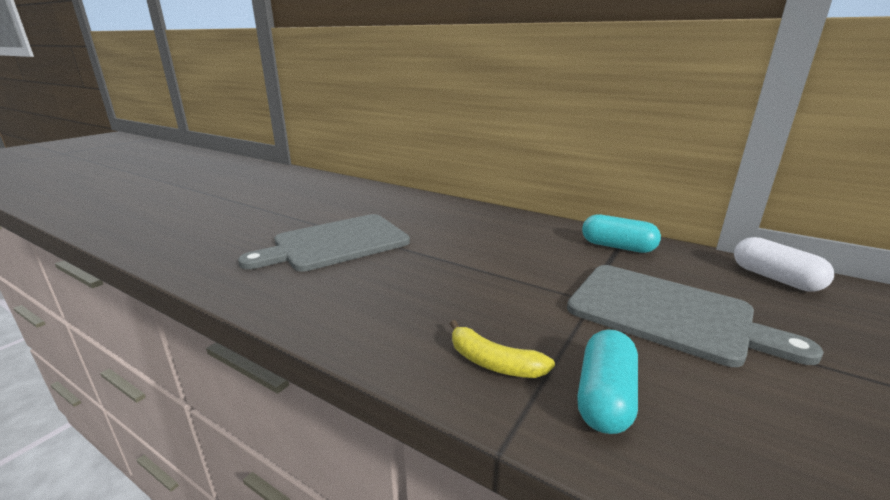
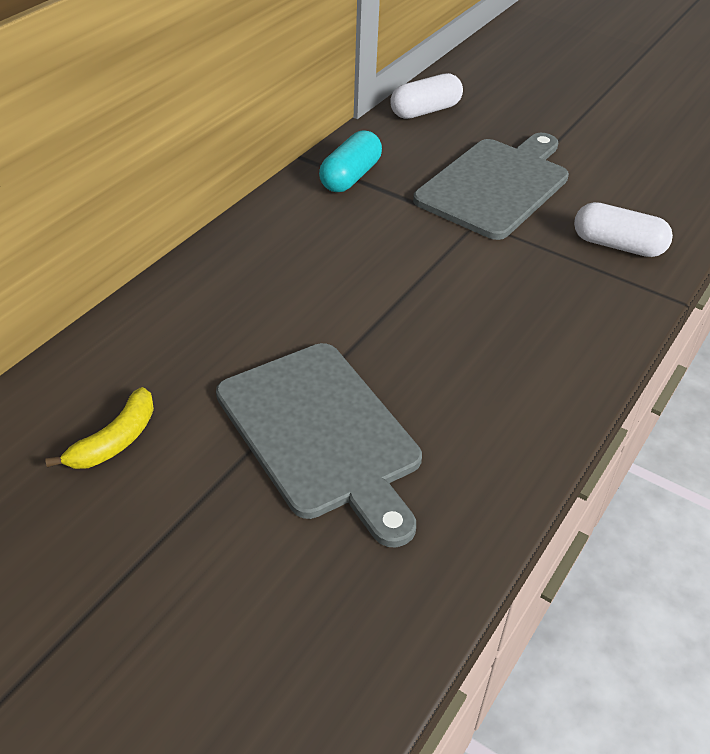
camera: 90 degrees left, 20 degrees up
yellow banana [450,320,555,378] -> yellow banana moved to [45,387,154,469]
turquoise capsule [577,329,638,434] -> white capsule [574,202,673,257]

